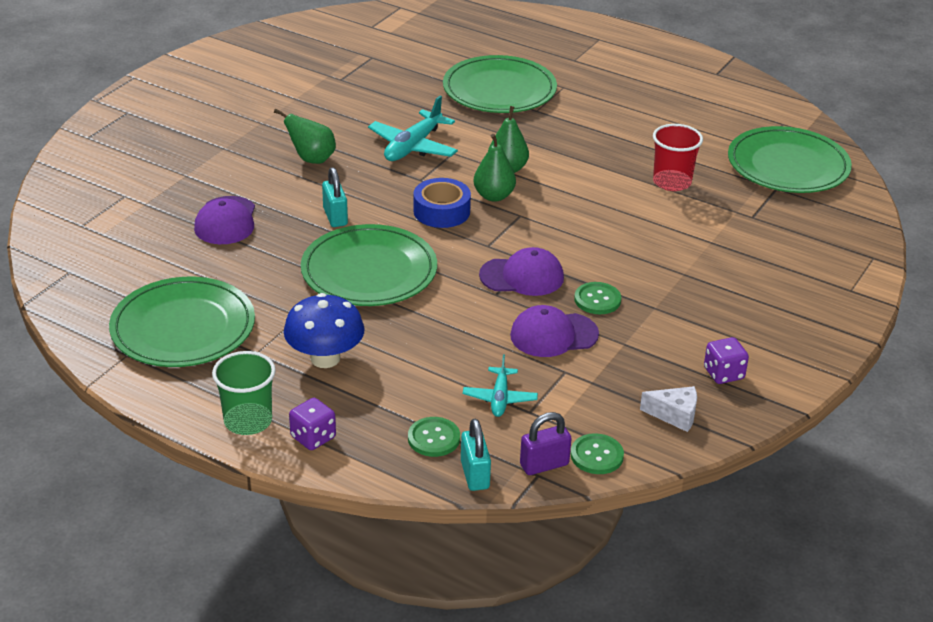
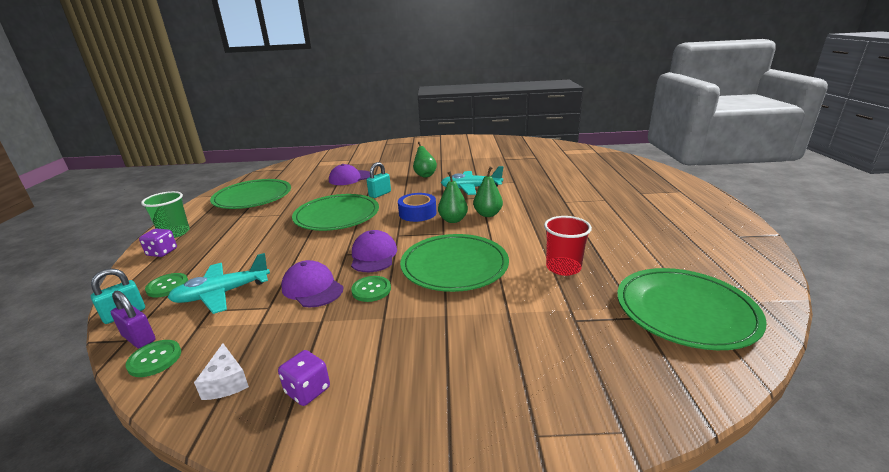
camera: 60 degrees right, 10 degrees down
blue mushroom [284,293,364,368] -> none
green plate [443,55,557,113] -> green plate moved to [400,234,509,292]
turquoise plane [463,354,538,417] -> turquoise plane [167,253,270,314], size x1.65
purple cap [479,247,564,296] -> purple cap turned 150 degrees counterclockwise [351,230,397,272]

